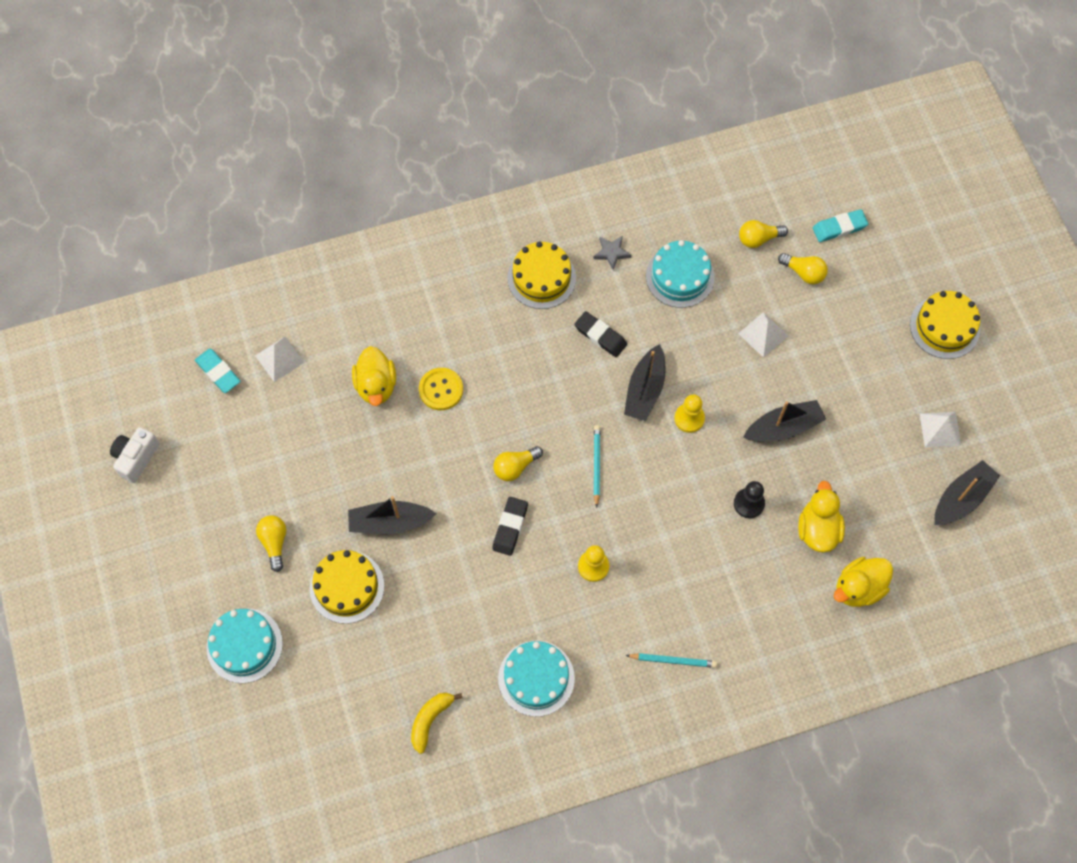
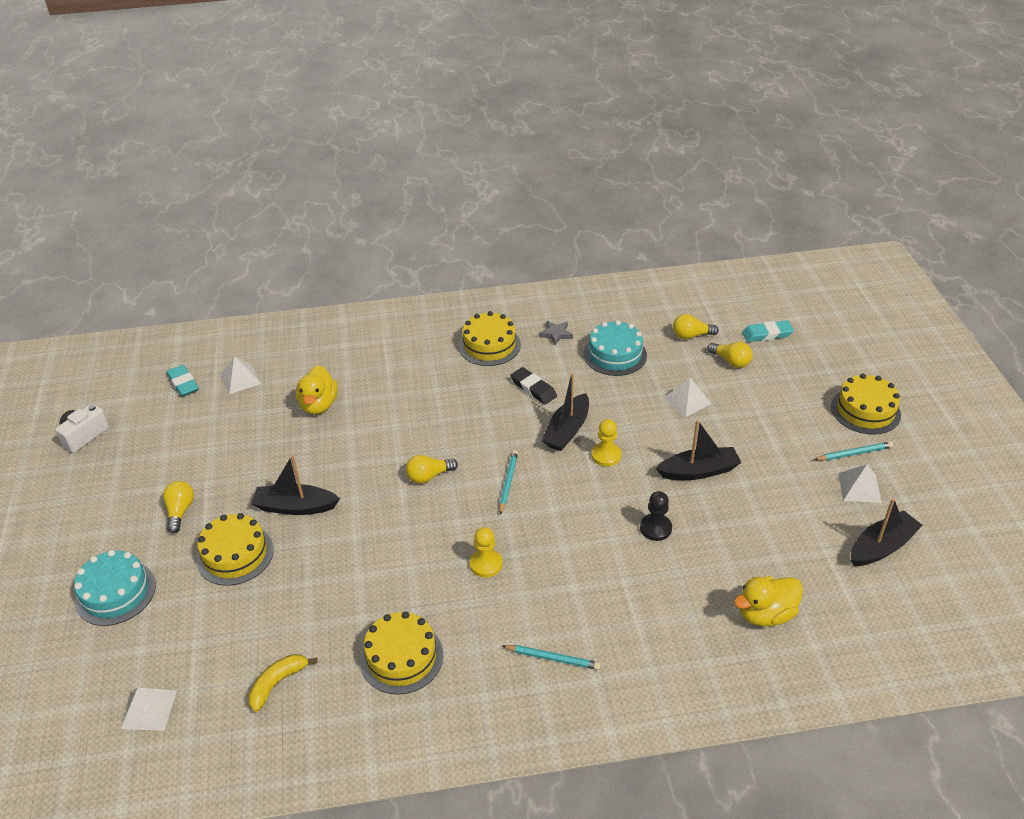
camera: 10 degrees right, 25 degrees down
yellow button [419,368,463,410] -> none
black eraser [492,497,528,556] -> none
turquoise cake [498,641,575,717] -> yellow cake [360,611,443,695]
yellow duck [798,481,845,553] -> none
none -> white pyramid [121,688,177,730]
none -> turquoise pencil [814,441,893,461]

